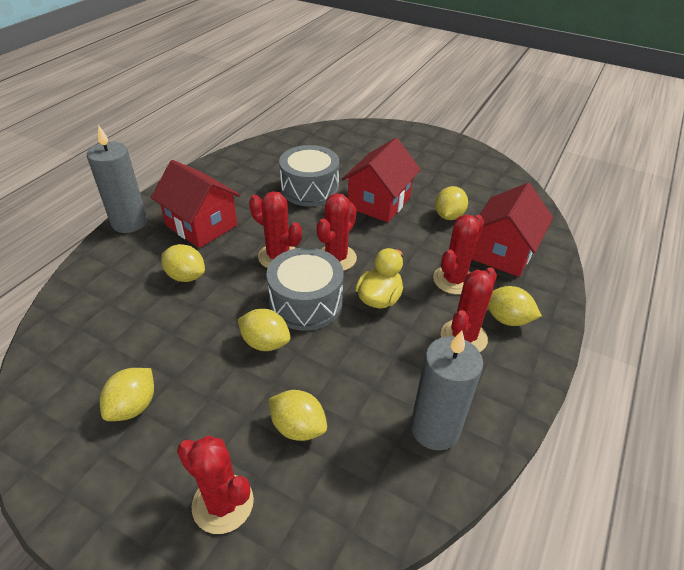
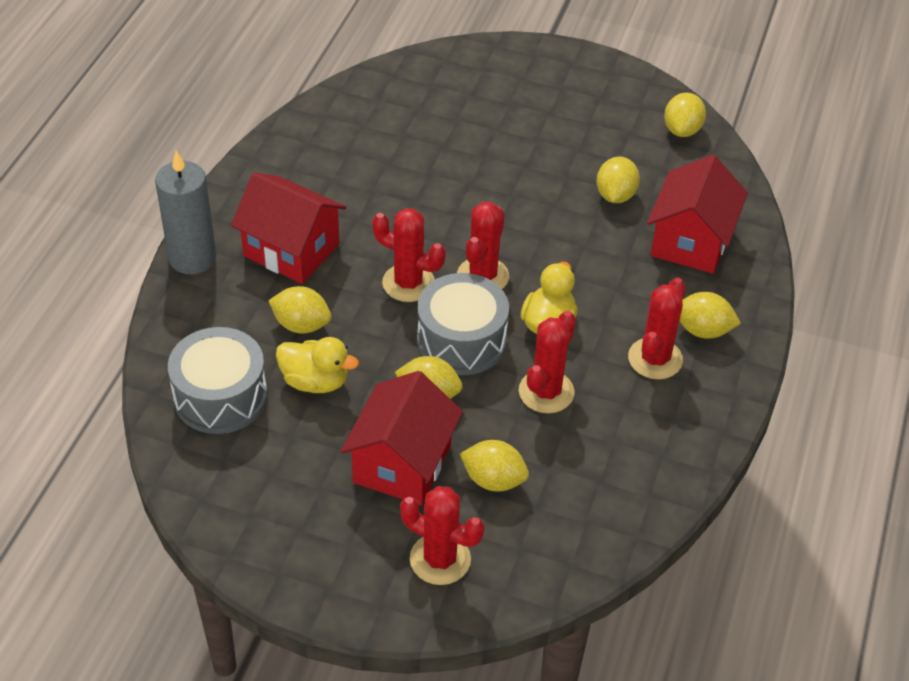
camera: 10 degrees left, 5 degrees up
yellow lemon [100,368,154,421] -> yellow lemon moved to [664,92,706,137]
grey drum [279,145,339,206] -> grey drum moved to [168,327,267,434]
red house [342,138,421,222] -> red house moved to [340,371,463,505]
grey candle [411,331,483,450] -> none
red cactus [433,214,484,295] -> red cactus moved to [519,311,576,413]
none -> yellow duck [276,337,359,393]

